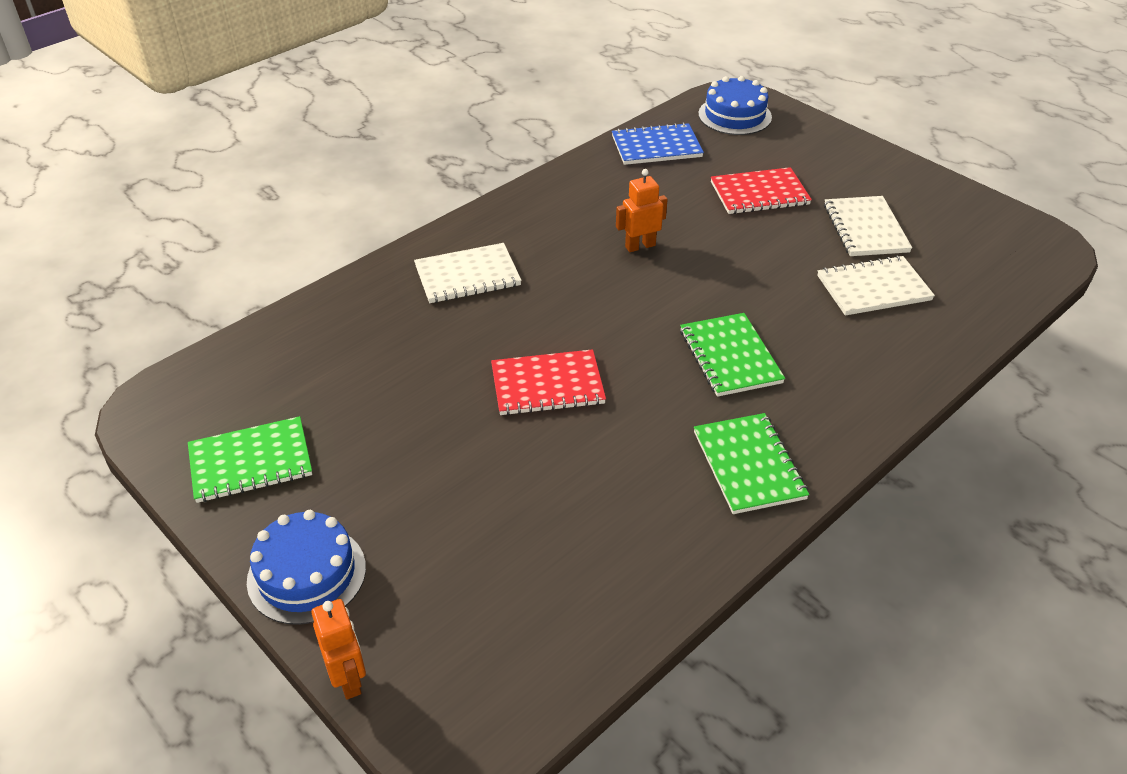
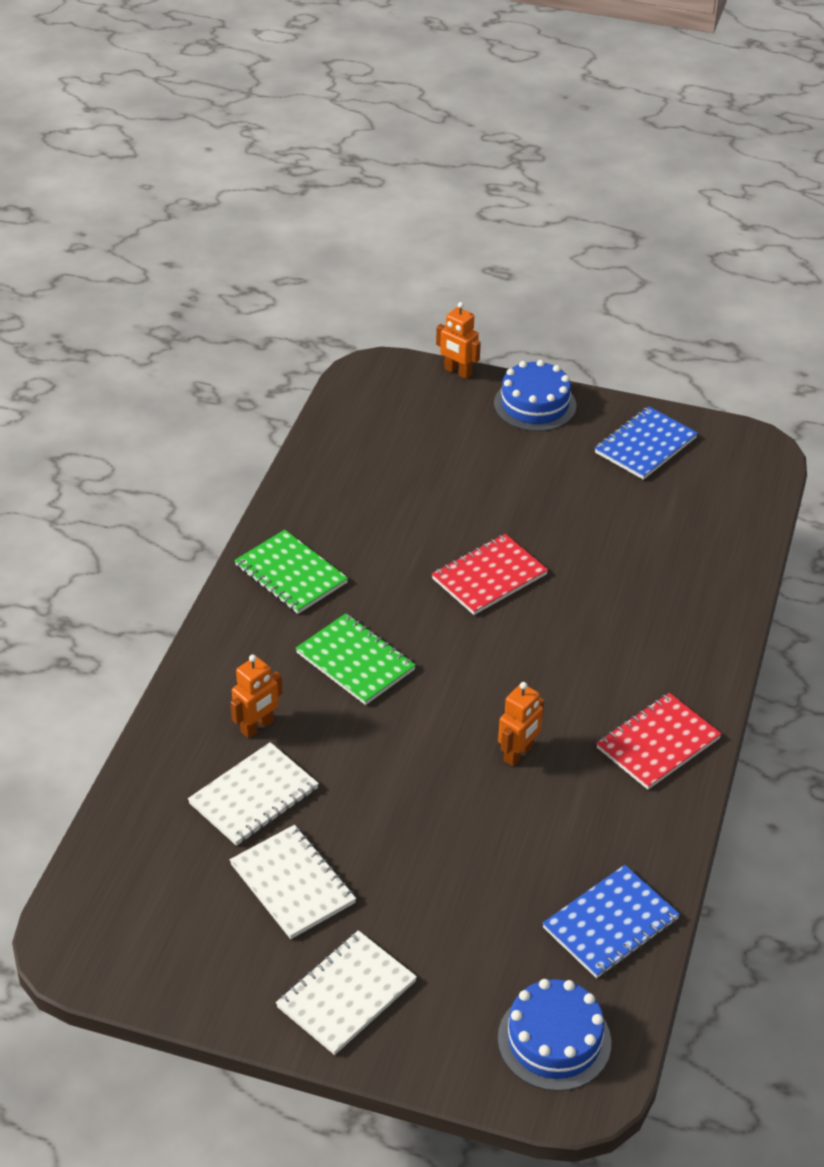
camera: 150 degrees right, 0 degrees up
green notebook [188,416,312,503] -> blue notebook [594,406,698,480]
white notebook [414,243,522,303] -> white notebook moved to [276,930,417,1055]
red notebook [711,167,812,214] -> red notebook moved to [596,693,722,790]
none -> orange robot [231,654,283,738]

